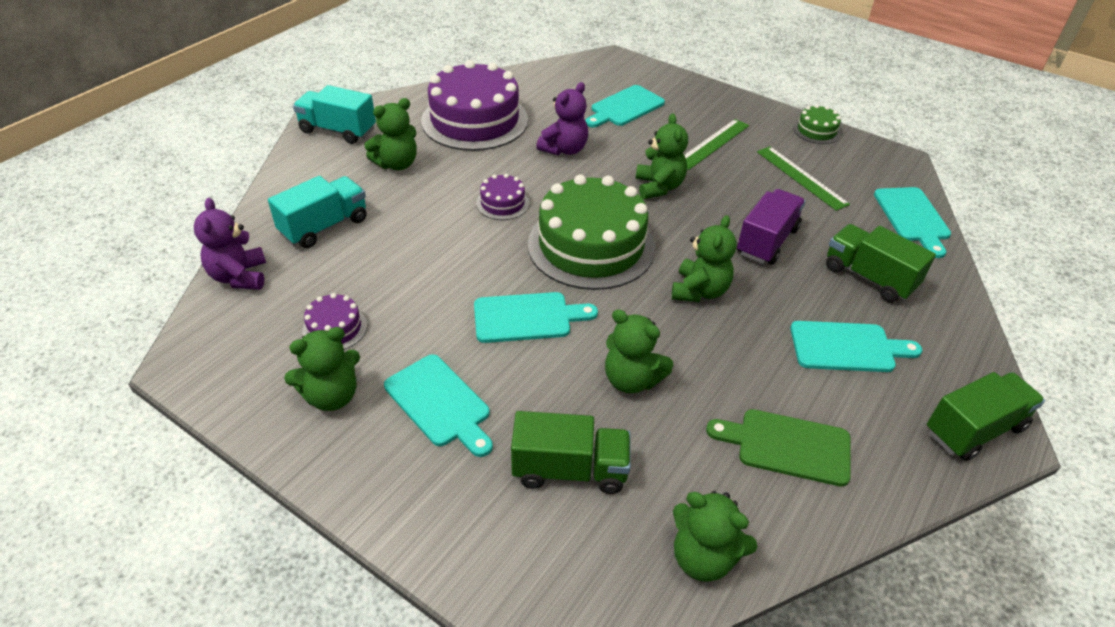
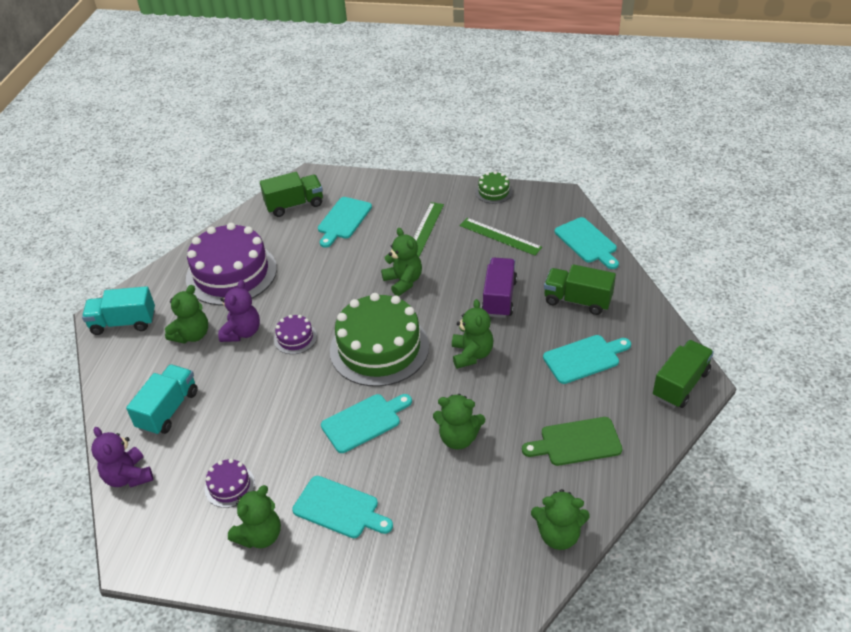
camera: 20 degrees left, 0 degrees up
green truck [511,411,631,494] -> green truck moved to [260,172,323,217]
purple teddy bear [536,82,588,156] -> purple teddy bear moved to [218,280,260,342]

